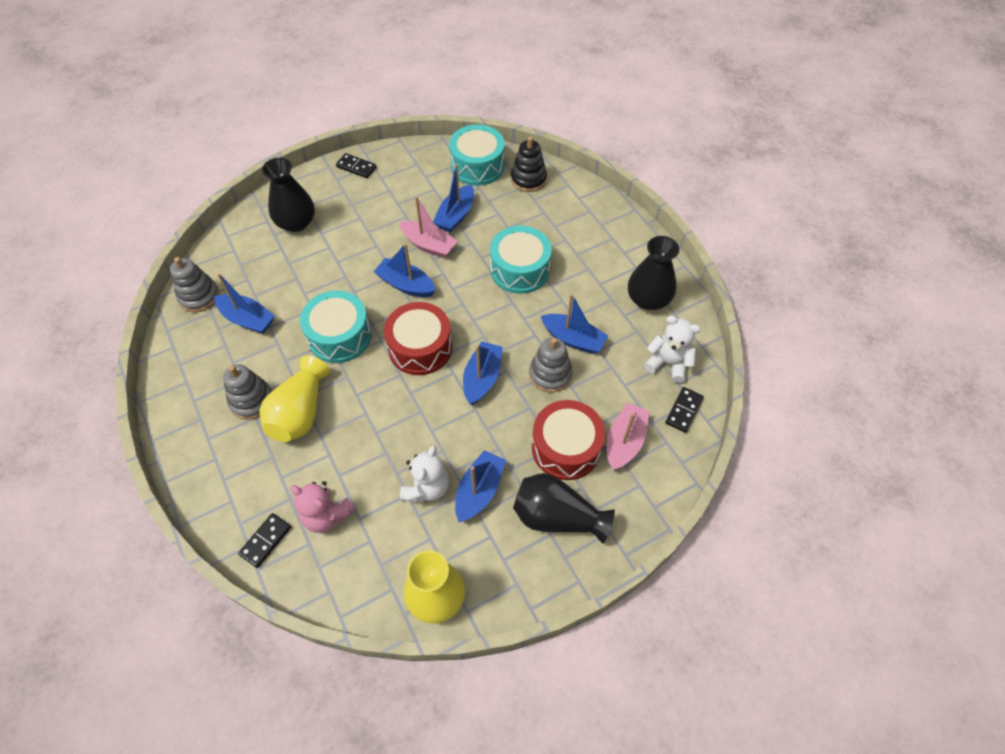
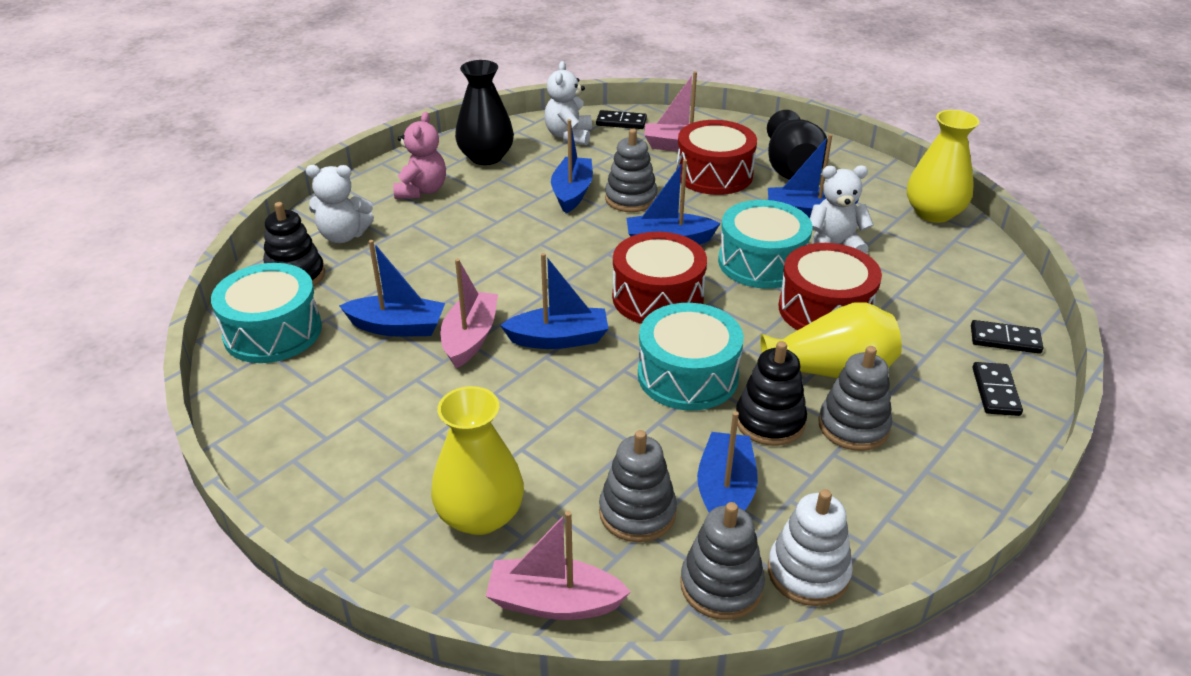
camera: 110 degrees left, 20 degrees down
black vase [262,158,315,232] -> yellow vase [431,386,524,535]
pink teddy bear [290,481,356,533] -> pink teddy bear moved to [393,112,446,199]
black domino [336,153,376,178] -> black domino moved to [973,362,1023,416]
blue boat [374,243,436,297] -> blue boat turned 105 degrees counterclockwise [500,253,609,349]
turquoise drum [490,226,552,294] -> turquoise drum moved to [718,200,812,289]
none -> white teddy bear [306,165,374,243]
none -> pink boat [486,511,631,620]
none -> grey stacking toy [599,430,677,542]
none -> black stacking toy [736,341,807,446]
none -> white stacking toy [768,489,853,606]
none -> red drum [779,243,882,330]

